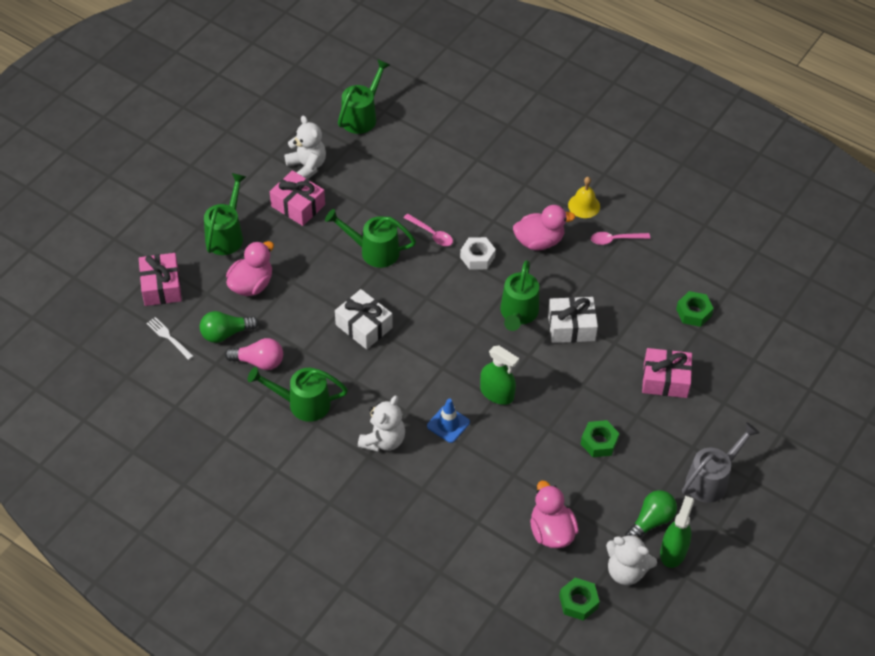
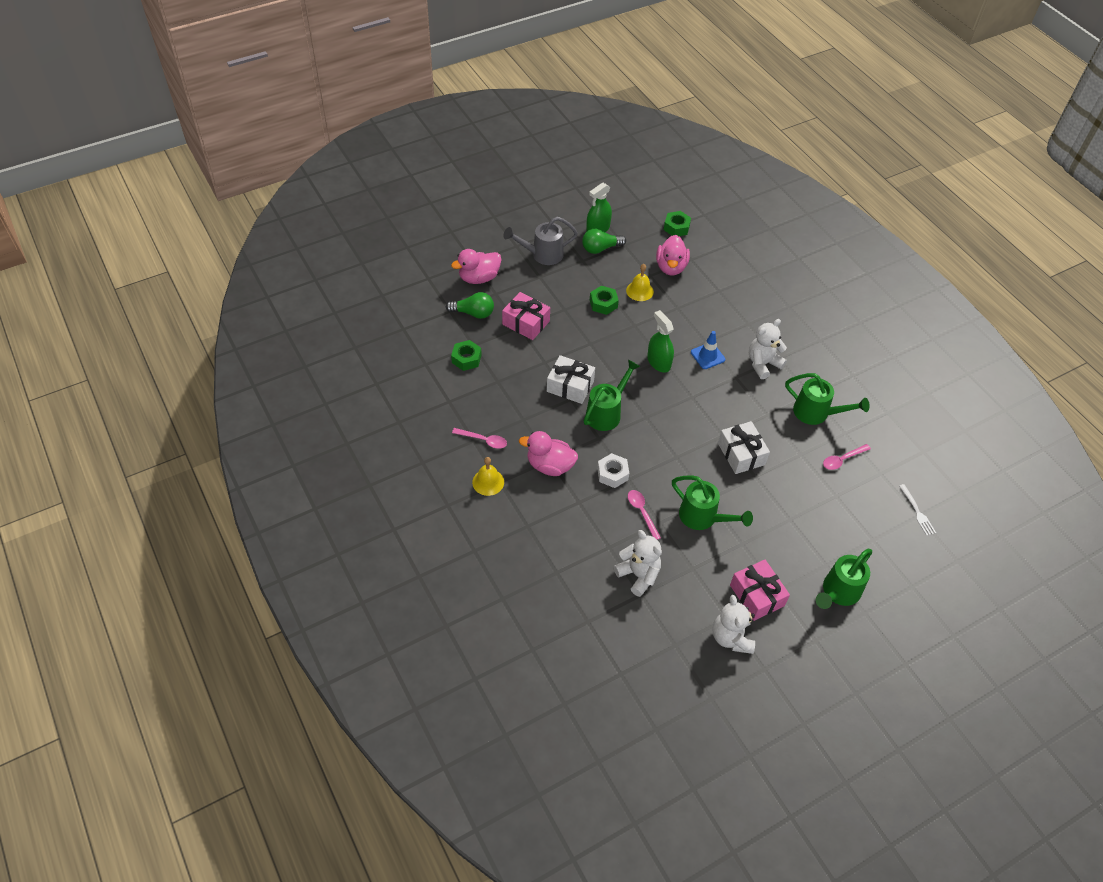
camera: 155 degrees left, 0 degrees up
pink gift [139,253,182,306] -> none
green light bulb [200,311,259,343] -> green light bulb moved to [446,292,494,319]
pink light bulb [225,338,283,370] -> pink spoon [823,444,871,470]
pink duck [226,241,274,296] -> pink duck moved to [451,249,501,284]
green watering can [338,59,390,134] -> none
white teddy bear [606,534,657,585] -> white teddy bear moved to [614,530,662,597]
none -> yellow bell [626,264,654,301]

